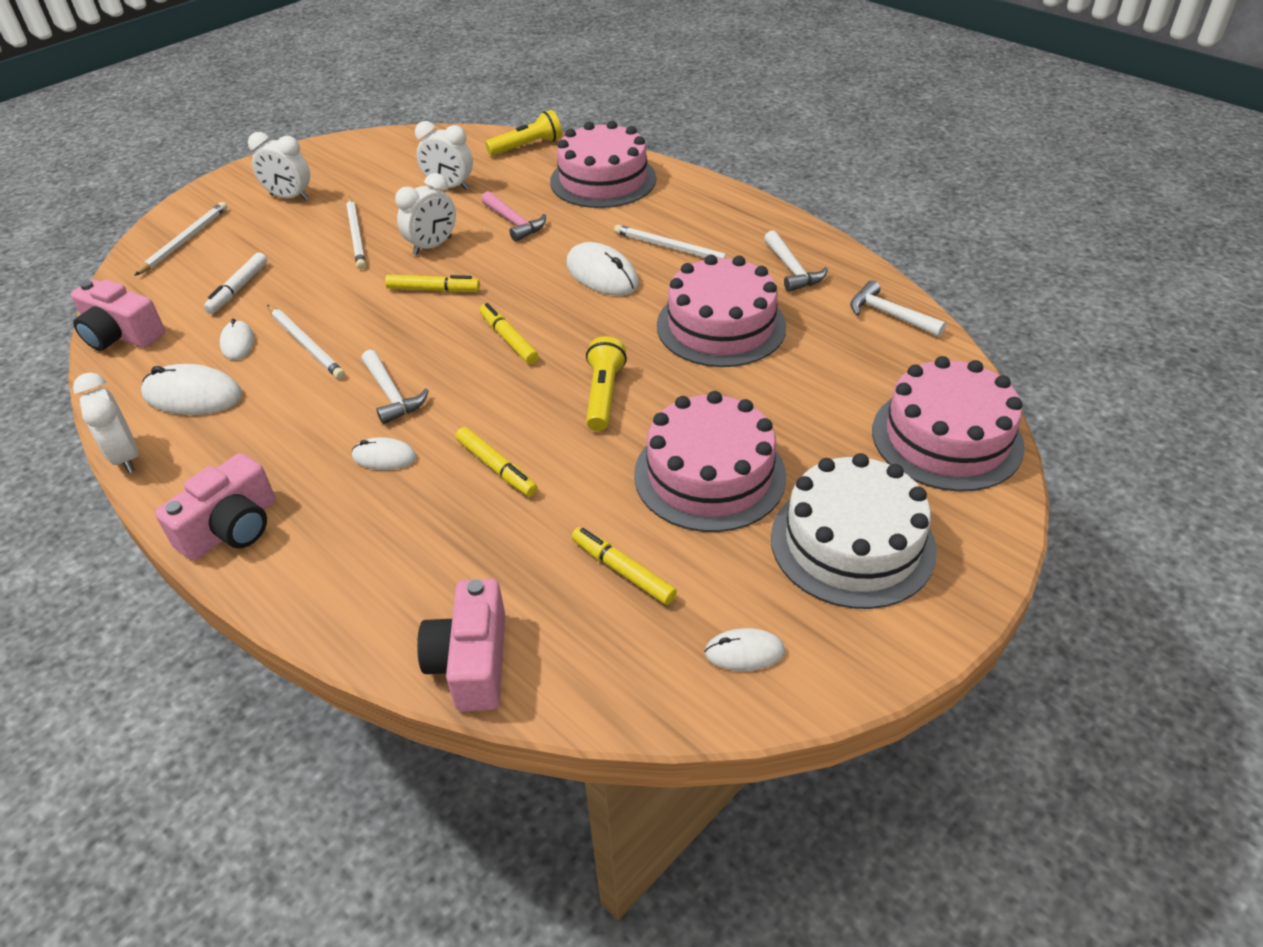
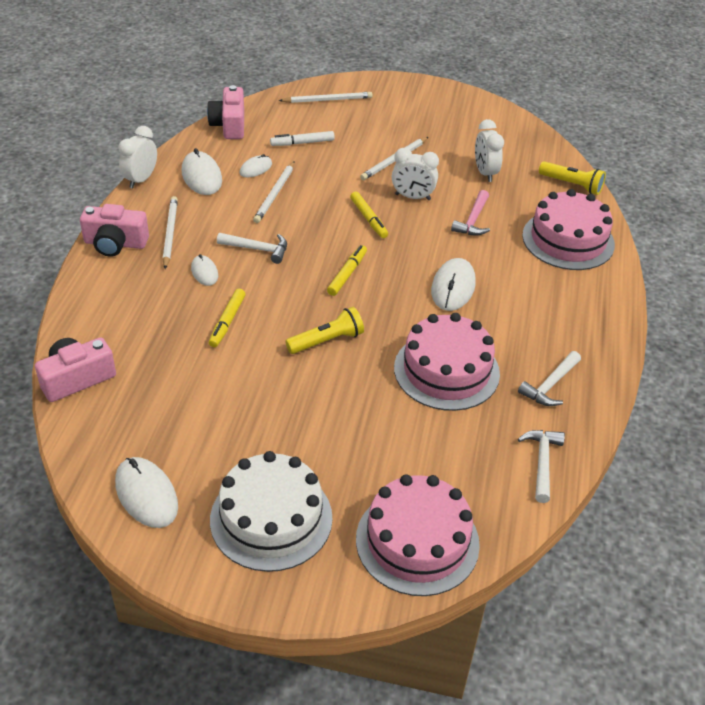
camera: 55 degrees right, 0 degrees up
white clock [248,132,310,200] -> none
white hammer [361,350,429,424] -> white hammer turned 105 degrees counterclockwise [217,233,287,264]
yellow marker [572,527,677,605] -> none
white pencil [614,225,734,259] -> white pencil moved to [163,196,178,269]
pink cake [634,391,786,532] -> none
white mouse [704,628,785,671] -> white mouse [115,457,178,528], size x1.70

